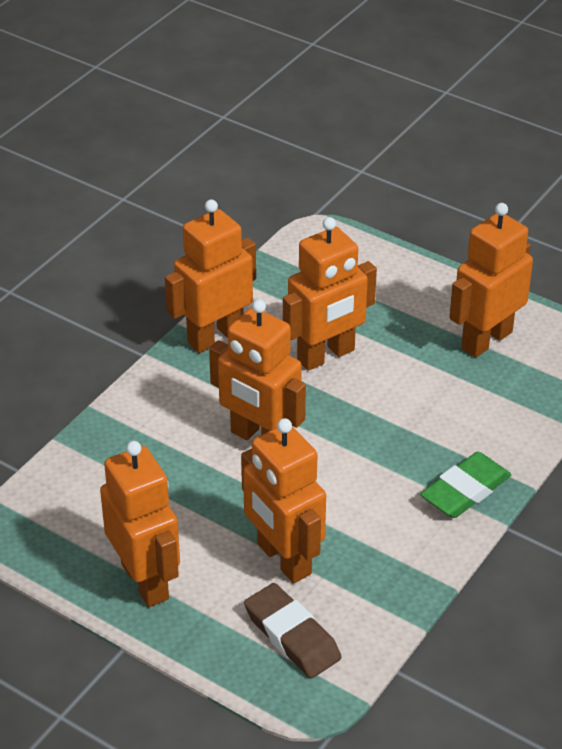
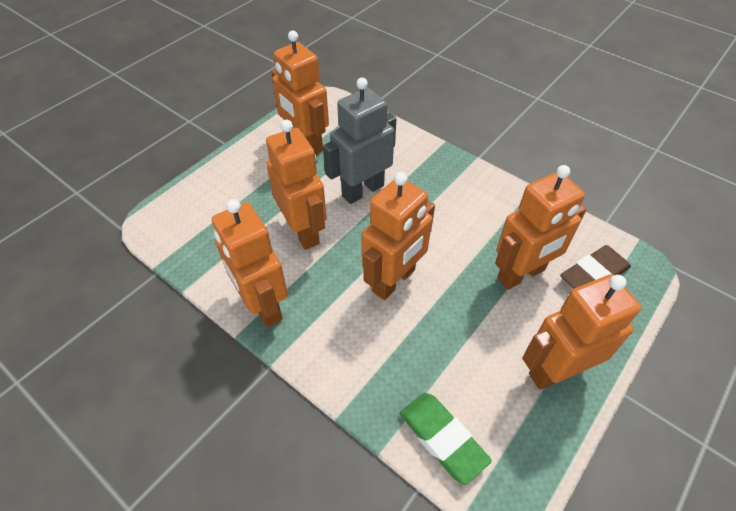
camera: 85 degrees left, 10 degrees up
green eraser [420,452,511,518] -> green eraser moved to [399,393,492,485]
none -> grey robot [323,78,396,204]

